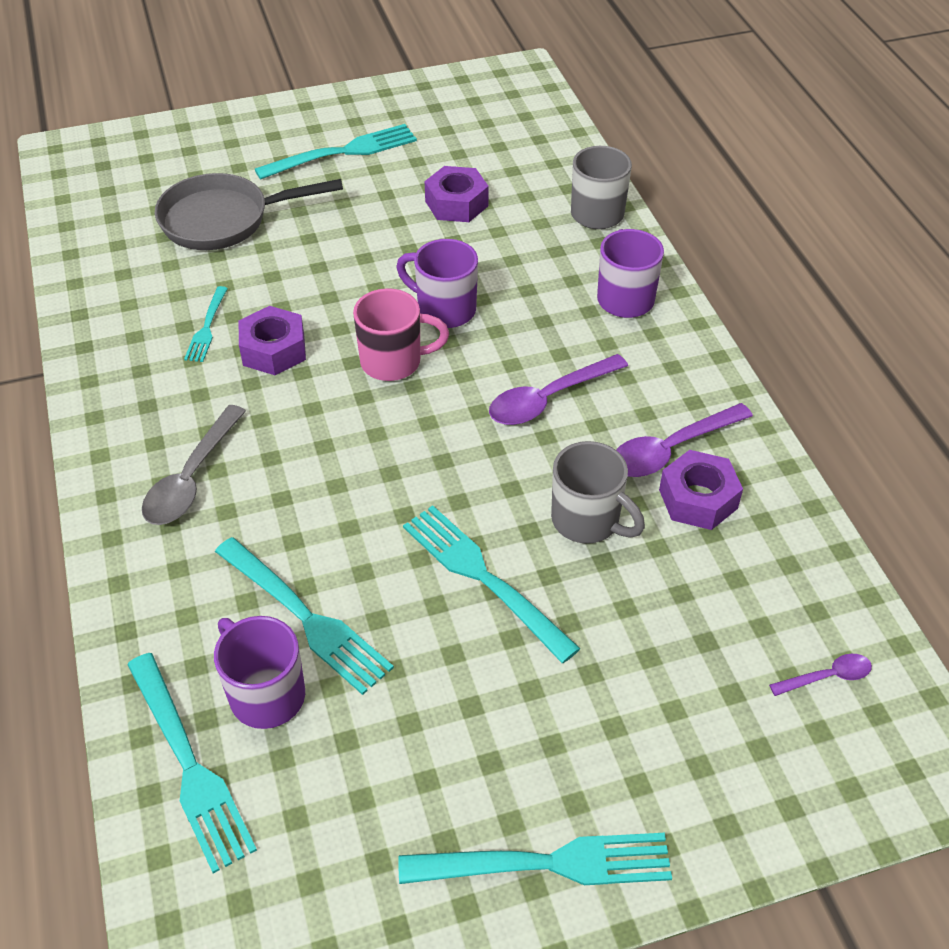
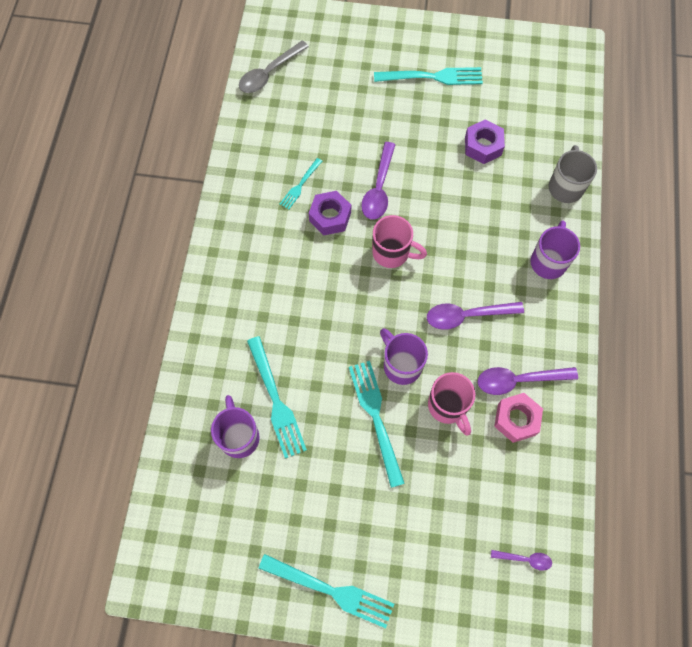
camera: 25 degrees right, 20 degrees up
turquoise fork [127,653,257,873] -> none
grey spoon [142,405,246,525] -> grey spoon moved to [239,41,309,93]
grey pan [155,173,343,250] -> none
purple mug [396,239,478,328] -> purple mug moved to [380,328,428,385]
grey mug [551,441,645,544] -> pink mug [428,372,475,436]
purple nut [659,450,743,530] -> pink nut [494,393,543,443]
none -> purple spoon [361,142,396,219]

